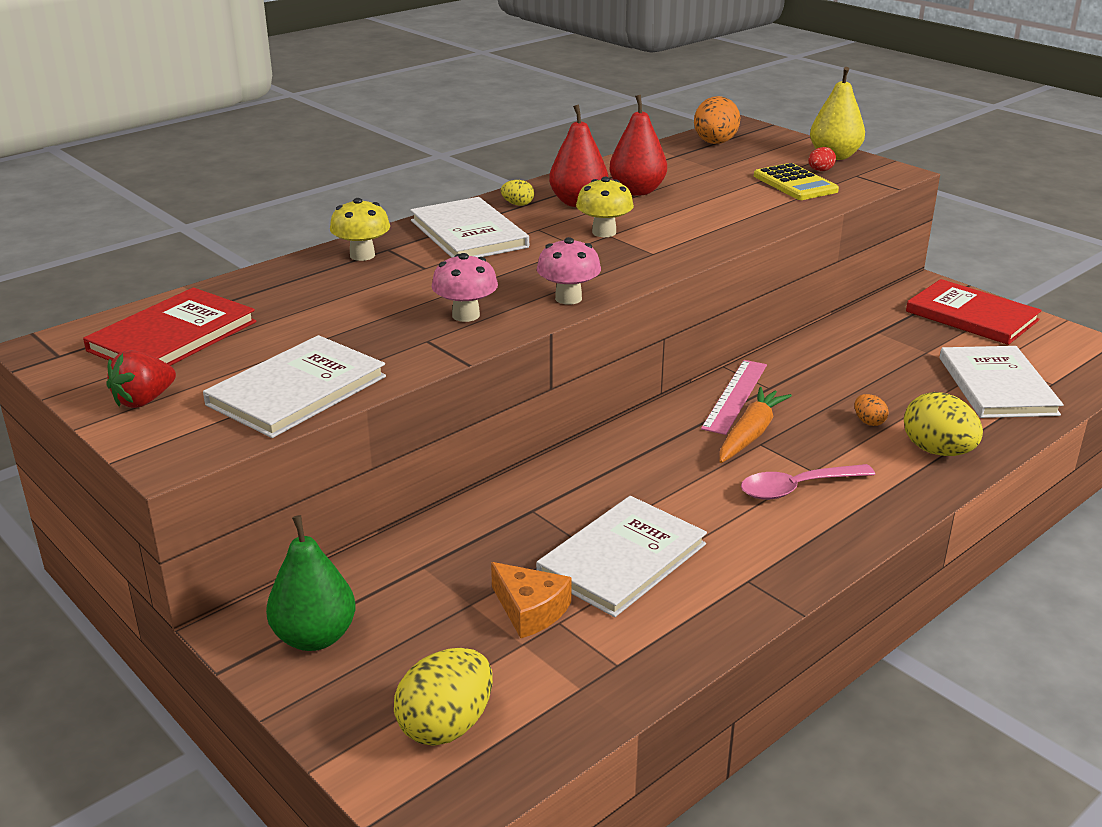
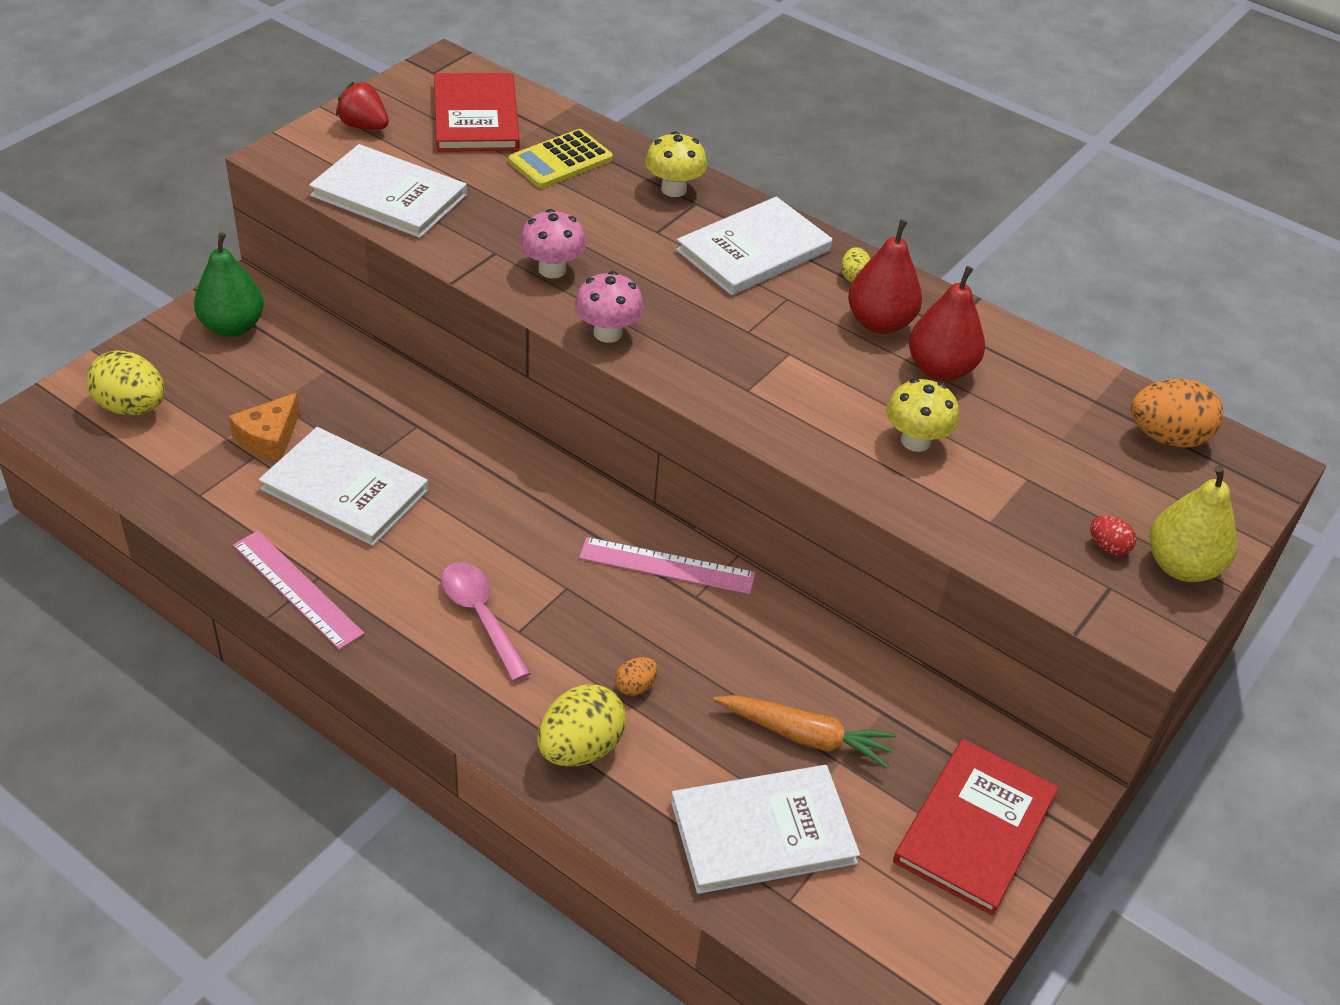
camera: 75 degrees right, 15 degrees up
red book [83,287,256,366] -> red book turned 60 degrees clockwise [434,73,520,152]
yellow mushroom [576,177,634,237] -> yellow mushroom moved to [886,378,959,452]
orange carrot [719,387,792,463] -> orange carrot moved to [713,695,896,768]
yellow calculator [754,163,839,200] -> yellow calculator moved to [508,129,613,188]
none -> pink ruler [233,531,365,650]

